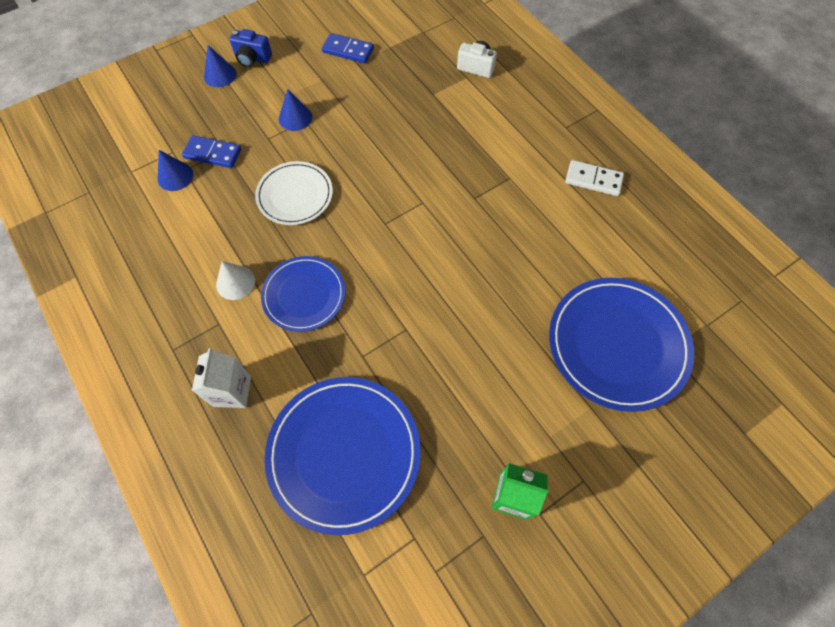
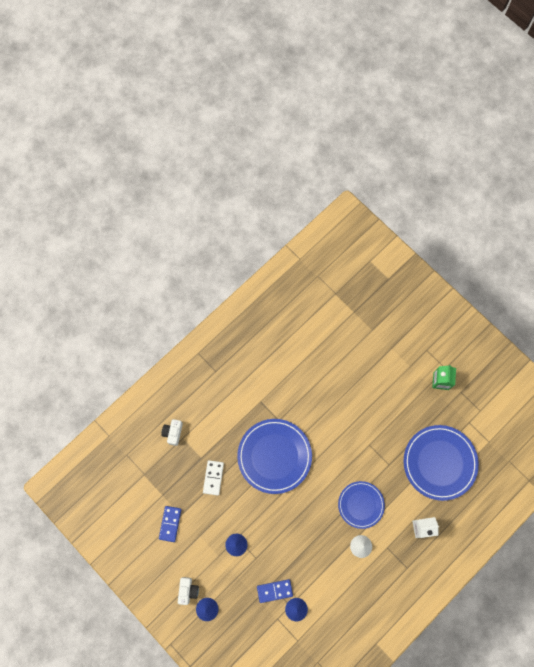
camera: 100 degrees left, 10 degrees up
blue domino [182,135,241,168] -> blue domino turned 75 degrees clockwise [257,579,293,603]
blue camera [229,29,272,67] -> white camera [178,577,199,605]
white plate [255,161,333,225] -> none
blue plate [549,278,694,412] -> blue plate moved to [237,419,312,494]
white domino [565,160,624,196] -> white domino moved to [203,460,224,495]

